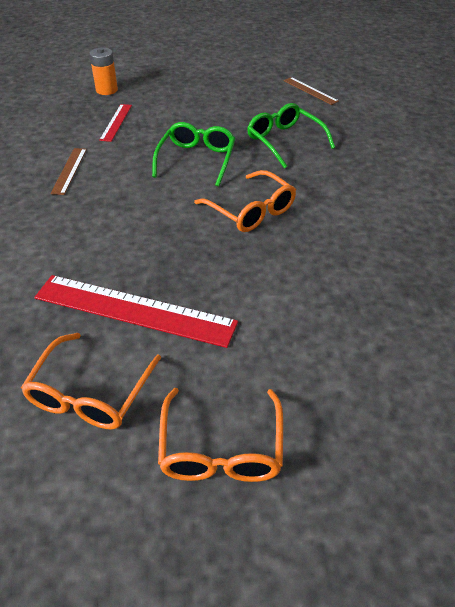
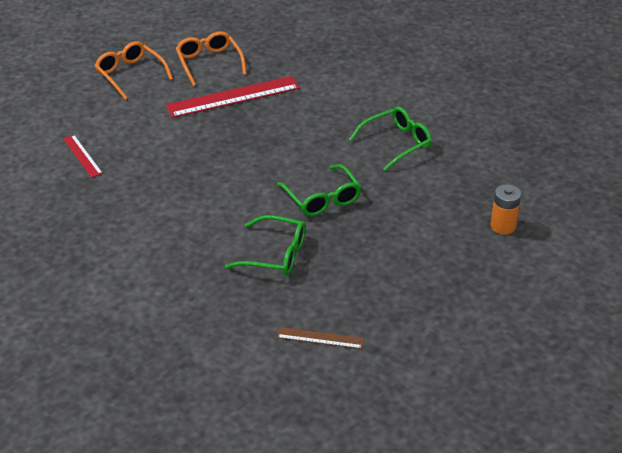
camera: 140 degrees right, 5 degrees down
brown ruler [50,148,87,195] -> green glasses [349,107,432,171]
red ruler [99,104,132,142] -> red ruler moved to [63,135,103,178]
orange glasses [194,170,296,232] -> none

